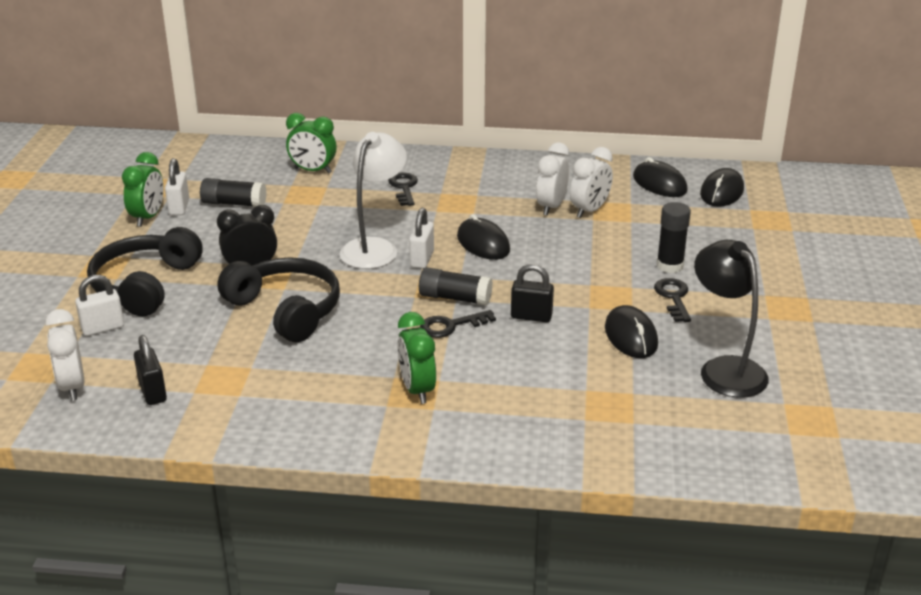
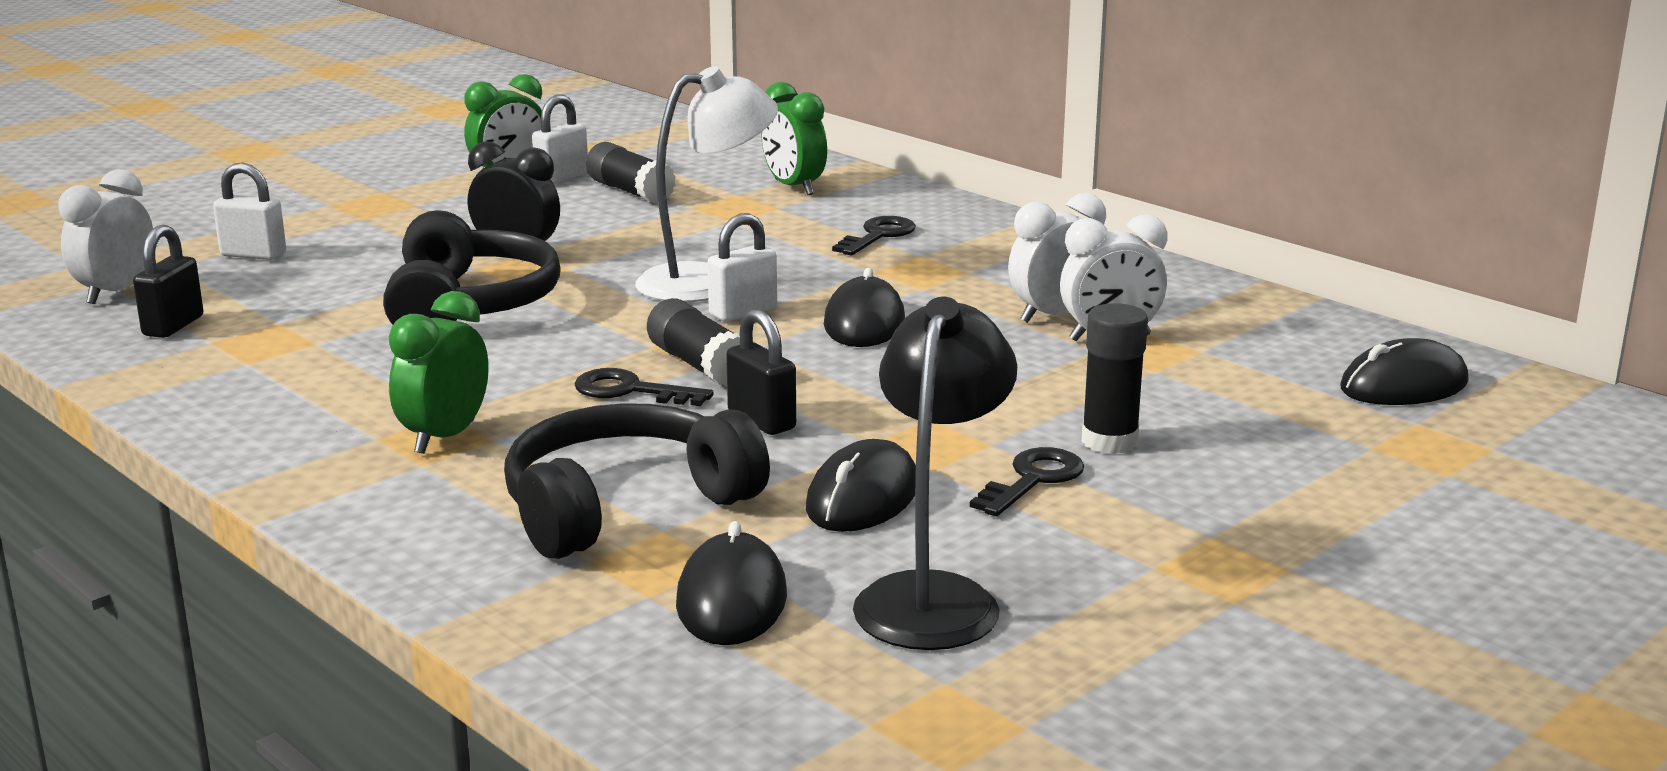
camera: 40 degrees right, 10 degrees down
black headphones [87,227,203,316] -> black headphones moved to [504,403,770,559]
black mouse [633,157,688,197] -> black mouse moved to [676,521,787,645]

